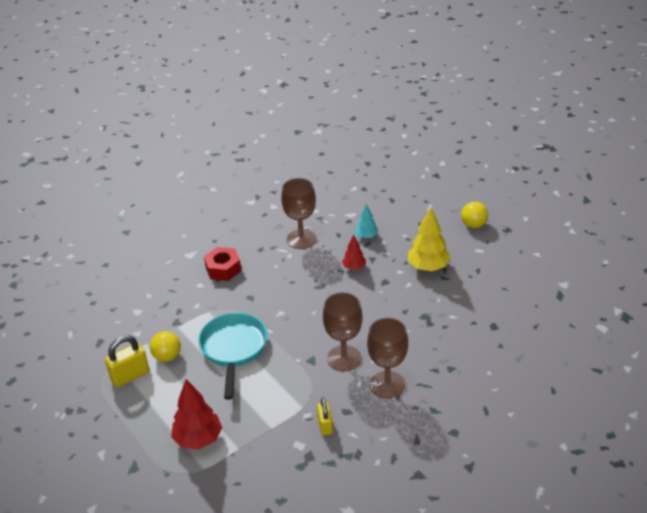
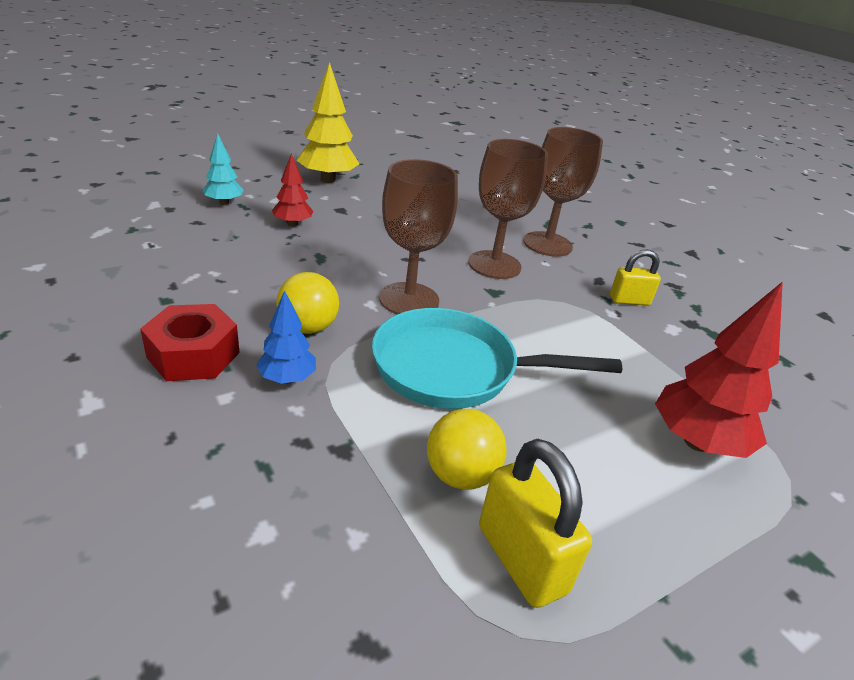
camera: 90 degrees left, 5 degrees down
brown goblet [281,178,316,249] -> brown goblet moved to [379,159,458,314]
yellow ball [461,202,488,228] -> yellow ball moved to [276,272,339,334]
none -> blue tree [256,290,316,384]

